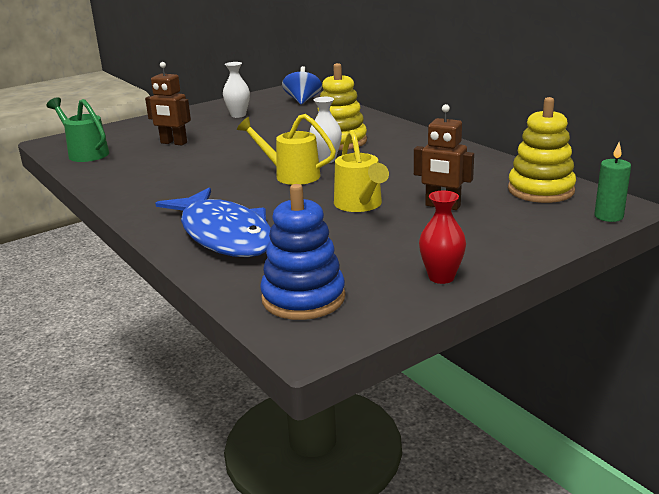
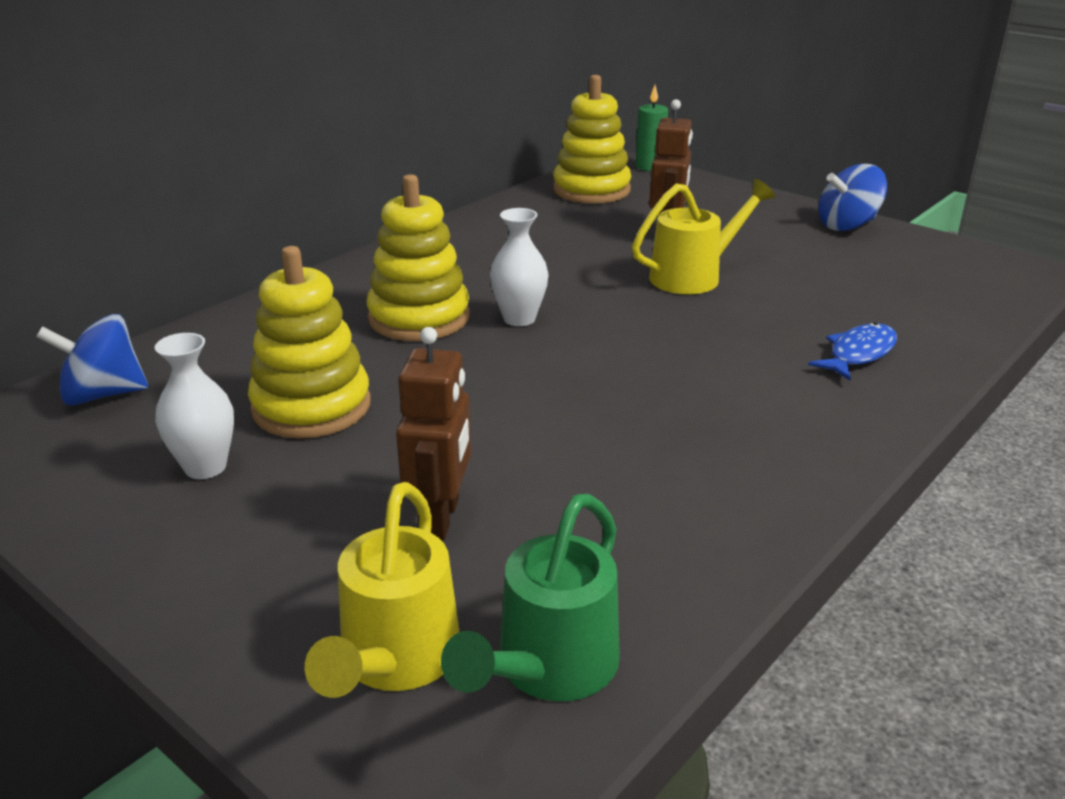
camera: 105 degrees left, 5 degrees up
blue fish [155,187,271,257] -> blue fish [808,323,897,380], size x0.45
yellow watering can [237,114,336,185] -> yellow watering can moved to [305,482,460,698]
blue stacking toy [260,184,345,320] -> none
red vase [419,191,466,284] -> blue spinning top [819,164,887,231]
none -> yellow stacking toy [248,246,371,438]

